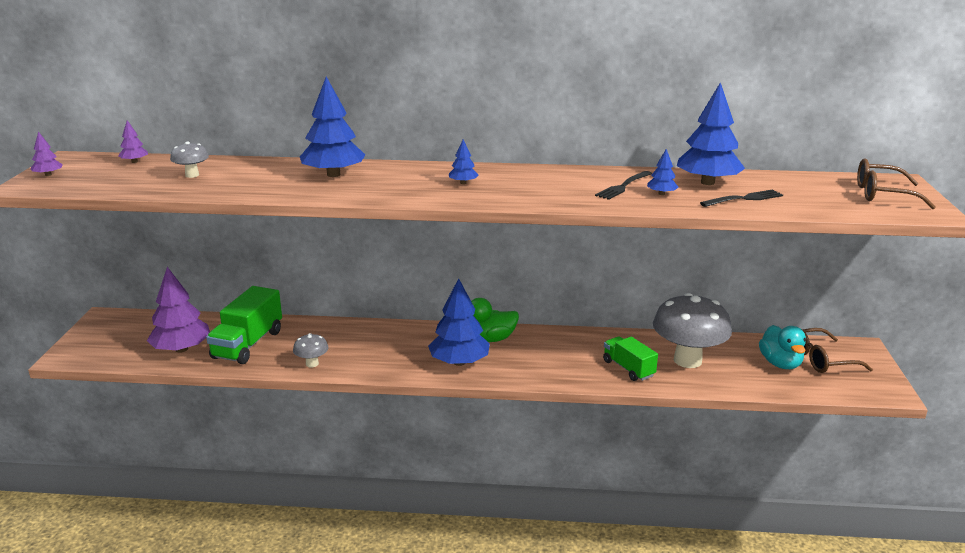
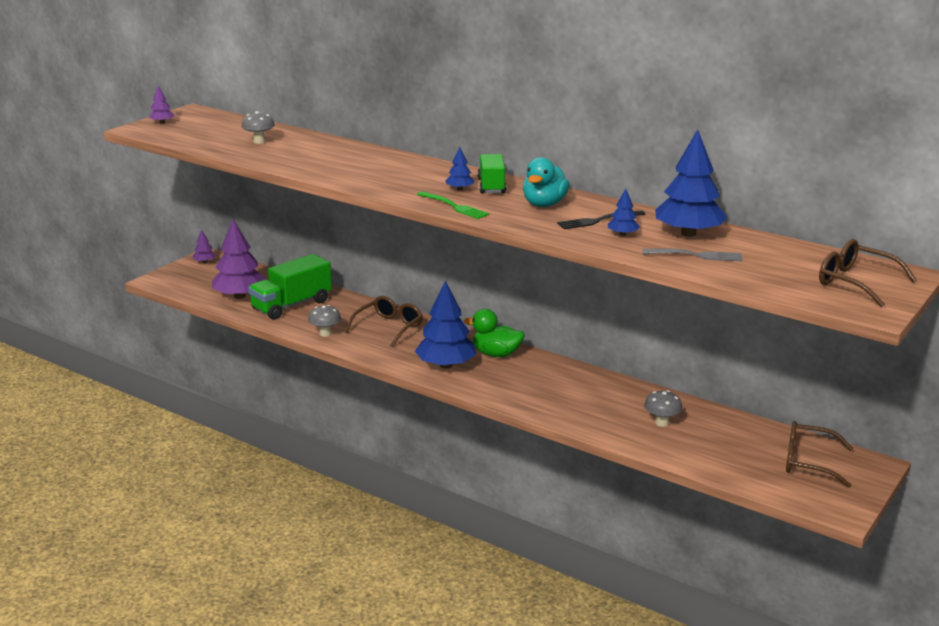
camera: 30 degrees right, 0 degrees up
purple tree [118,120,148,163] -> purple tree moved to [193,229,216,263]
blue tree [300,77,365,177] -> none
green truck [603,336,658,381] -> green truck moved to [478,154,506,194]
grey mushroom [653,293,732,368] -> grey mushroom [644,390,682,427], size x0.45
black fork [700,189,783,207] -> grey fork [642,249,743,261]
turquoise duck [759,325,806,369] -> turquoise duck moved to [523,157,570,207]
none -> brown glasses [345,296,423,347]
none -> green fork [417,191,490,219]

